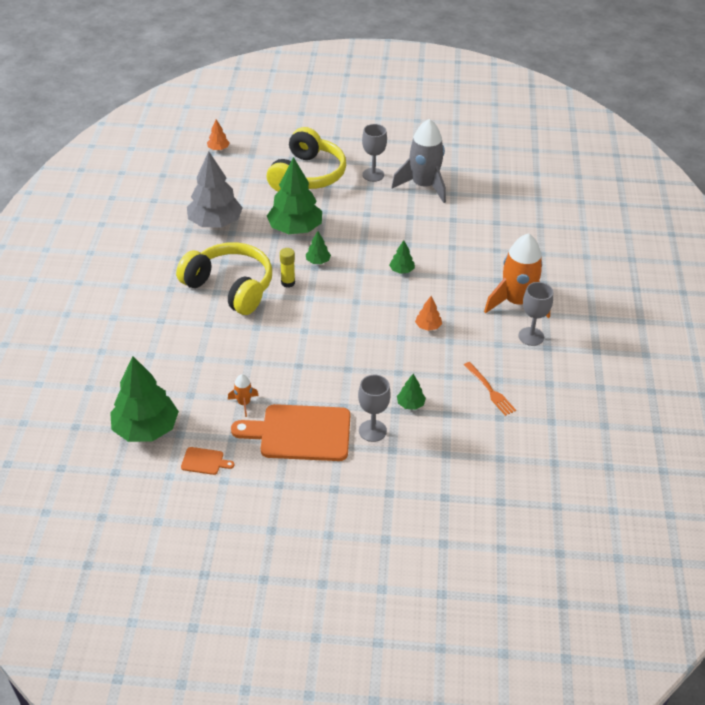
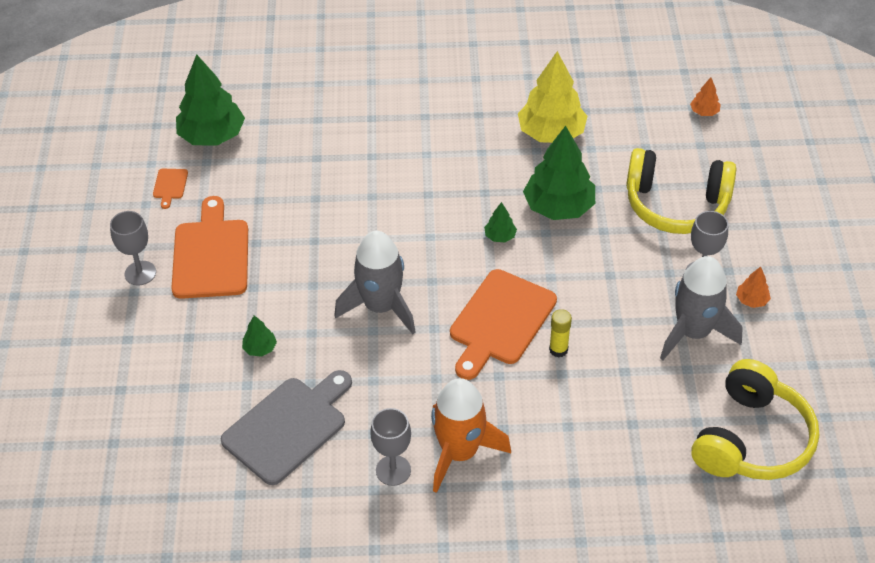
camera: 85 degrees right, 5 degrees up
yellow headphones [176,242,272,315] -> yellow headphones moved to [691,359,819,480]
grey tree [187,151,243,228] -> yellow tree [518,51,587,143]
orange rocket [228,374,259,417] -> none
yellow glue stick [280,248,295,288] -> yellow glue stick moved to [549,309,572,357]
grey goblet [358,375,391,442] -> grey goblet moved to [110,211,156,285]
green tree [389,240,415,274] -> orange cutting board [450,269,557,380]
orange tree [415,296,442,331] -> orange tree moved to [736,267,771,308]
orange fork [464,362,516,416] -> grey cutting board [221,370,352,485]
none -> grey rocket [334,231,415,334]

